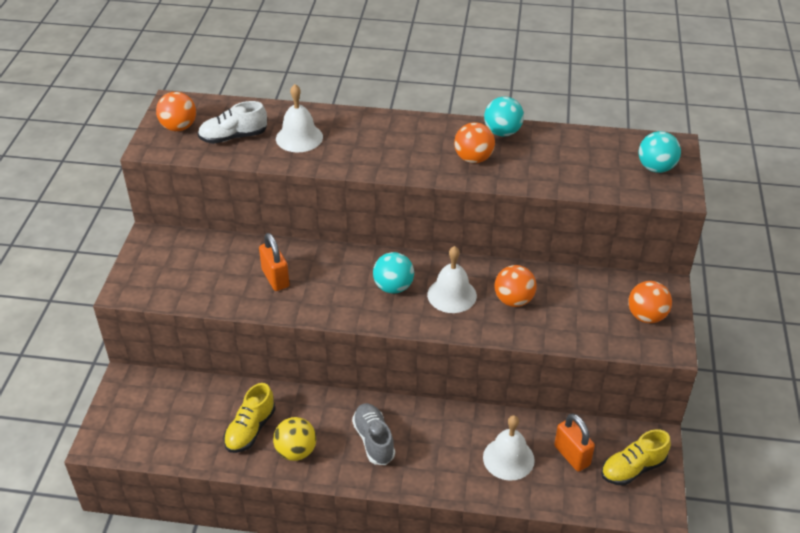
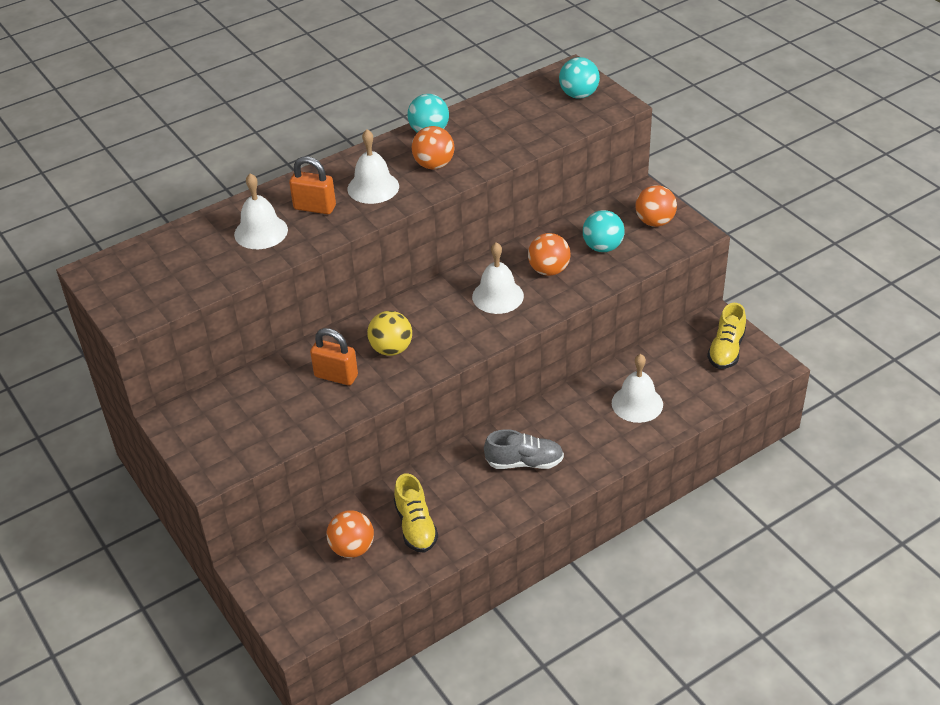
camera: 40 degrees left, 0 degrees up
orange ball [156,92,196,131] -> orange ball moved to [327,510,374,558]
white shoe [198,101,267,144] -> none
yellow ball [273,417,316,461] -> yellow ball moved to [367,311,412,356]
grey shoe [352,403,395,465] -> grey shoe turned 150 degrees clockwise [484,429,564,469]
turquoise ball [373,252,414,294] -> turquoise ball moved to [583,210,624,252]
orange padlock [554,413,595,472] -> orange padlock moved to [289,157,336,214]
none -> white bell [348,129,399,204]

